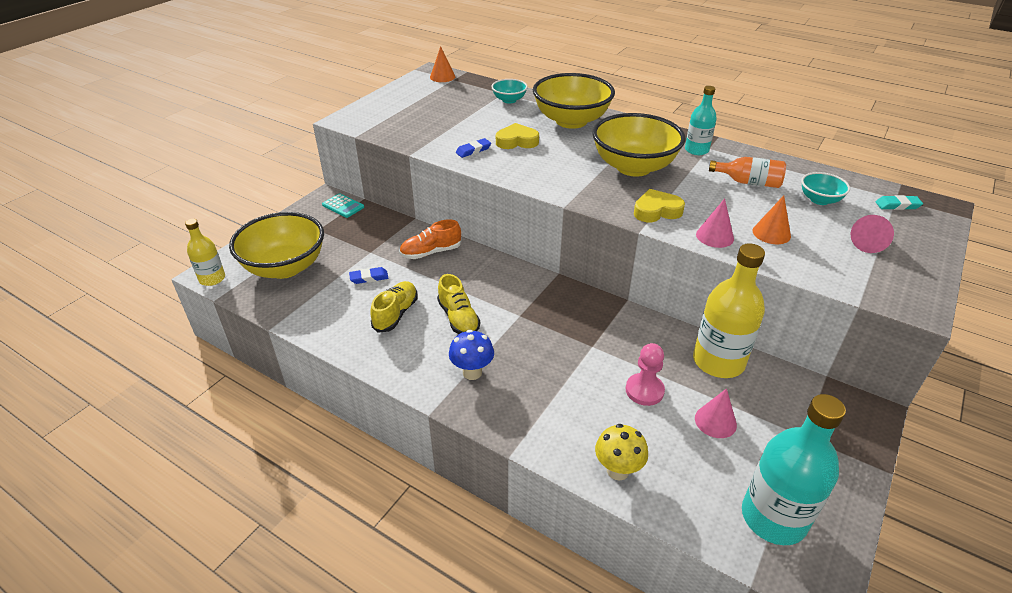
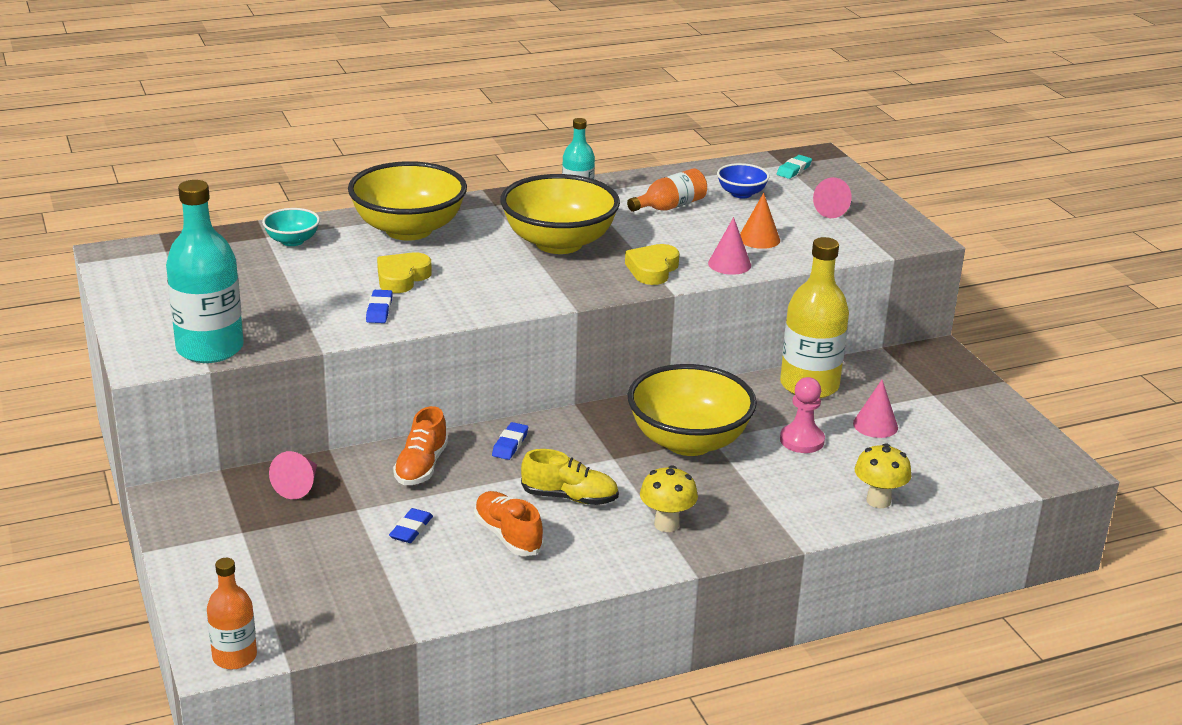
camera: 55 degrees left, 10 degrees down
yellow bottle [185,219,225,286] -> orange bottle [207,558,257,669]
yellow bowl [229,212,324,279] -> yellow bowl moved to [628,364,757,456]
turquoise calculator [322,193,364,218] -> none
yellow shoe [370,281,418,333] -> orange shoe [474,491,544,556]
orange cone [430,46,455,82] -> none
blue mushroom [449,330,494,380] -> yellow mushroom [640,465,698,532]
turquoise bottle [742,394,846,545] -> turquoise bottle moved to [166,180,244,363]
turquoise bowl [801,172,850,205] -> blue bowl [717,163,770,198]
none -> pink cone [269,451,317,499]
none -> blue eraser [492,422,528,460]

